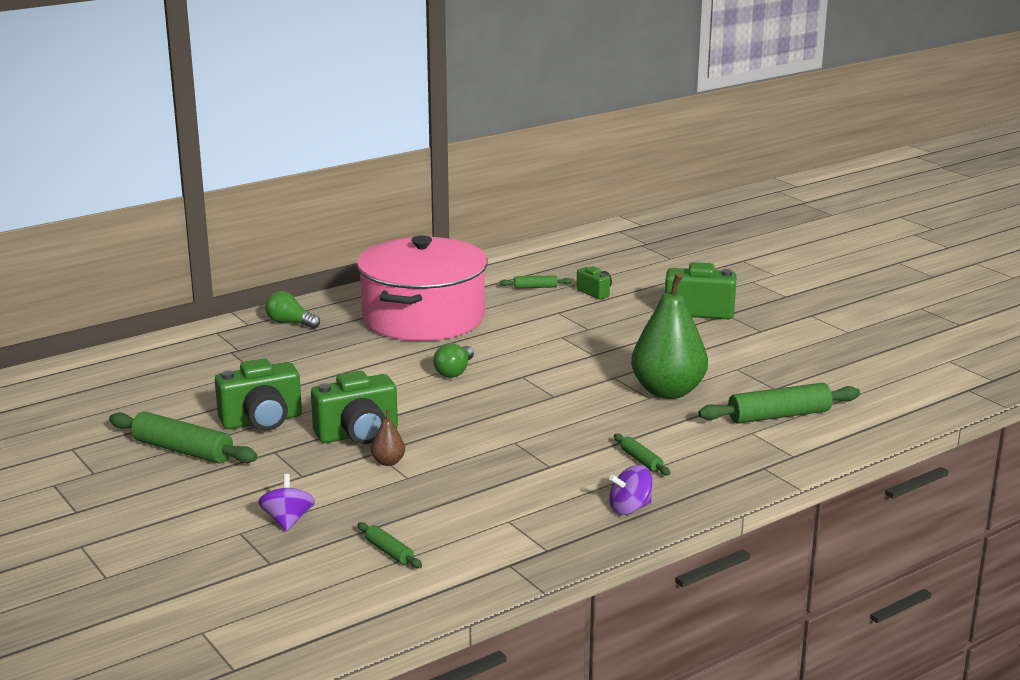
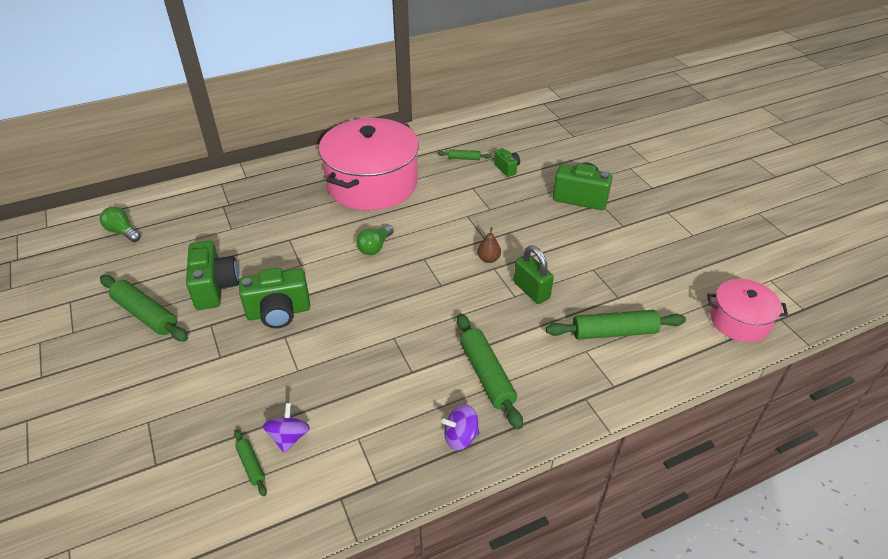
camera: 10 degrees right, 20 degrees up
green camera [215,358,302,431] -> green camera turned 90 degrees counterclockwise [186,241,239,310]
purple spinning top [258,474,315,531] -> purple spinning top moved to [263,403,310,453]
green light bulb [265,291,320,329] -> green light bulb moved to [100,206,141,242]
brown pear [371,410,405,466] -> brown pear moved to [477,227,501,263]
green rolling pin [614,434,671,475] -> green rolling pin [457,314,523,430], size x1.98
green pear [631,273,708,399] -> green padlock [514,245,554,304]
none -> pink pot [707,279,788,342]

